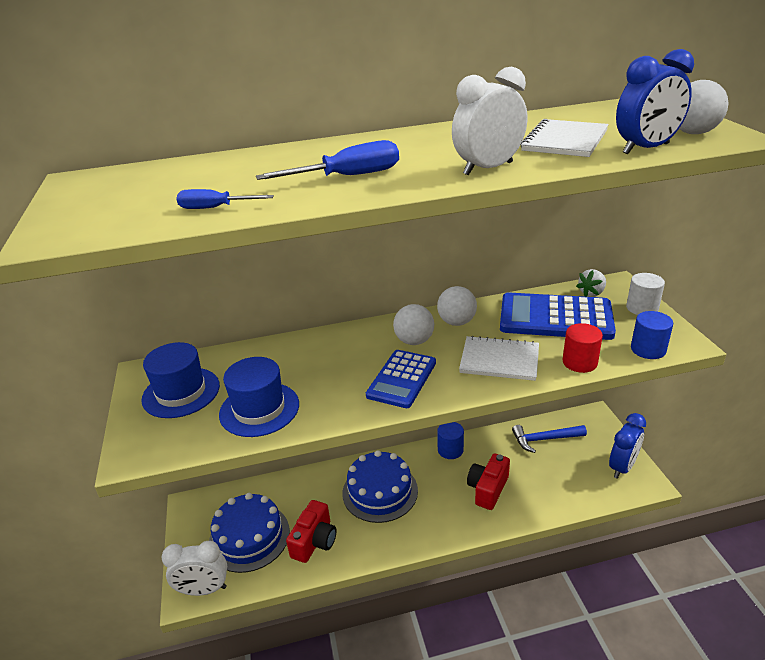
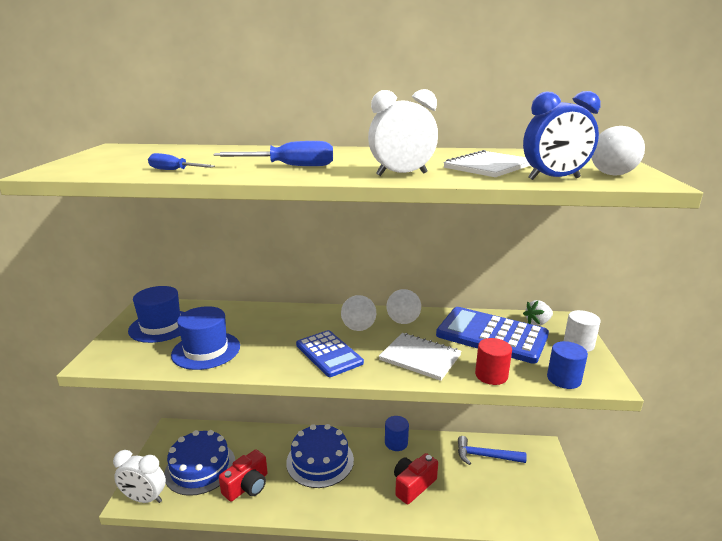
camera: 15 degrees right, 10 degrees down
blue calculator [366,350,436,408] -> blue calculator turned 75 degrees counterclockwise [296,330,364,377]
blue clock [609,413,646,479] -> none

